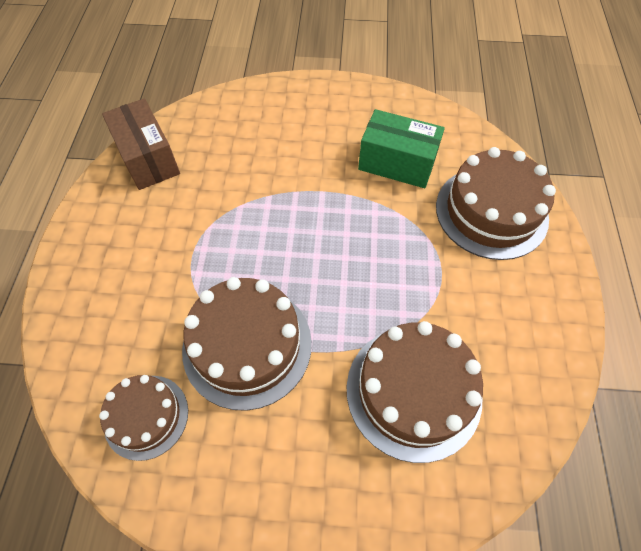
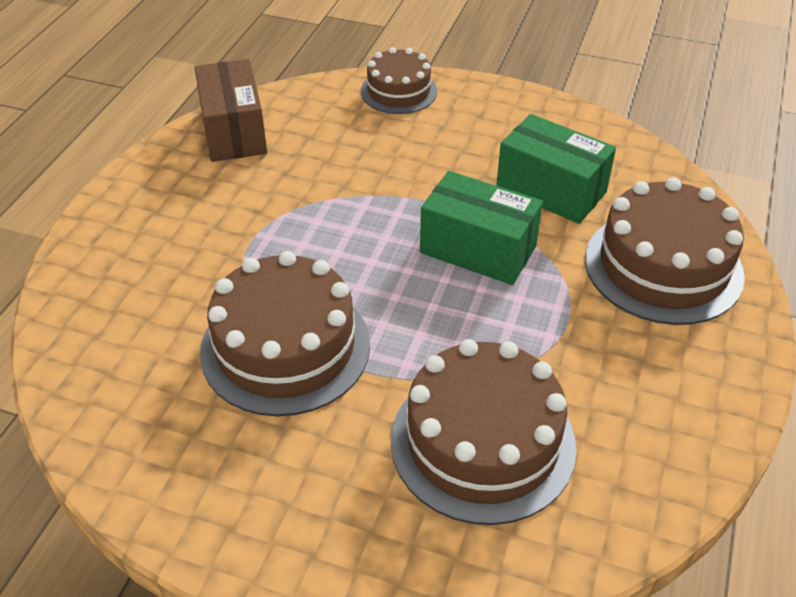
camera: 15 degrees right, 15 degrees down
brown cake [99,375,188,461] -> brown cake moved to [361,47,437,114]
none -> green box [420,171,543,285]

